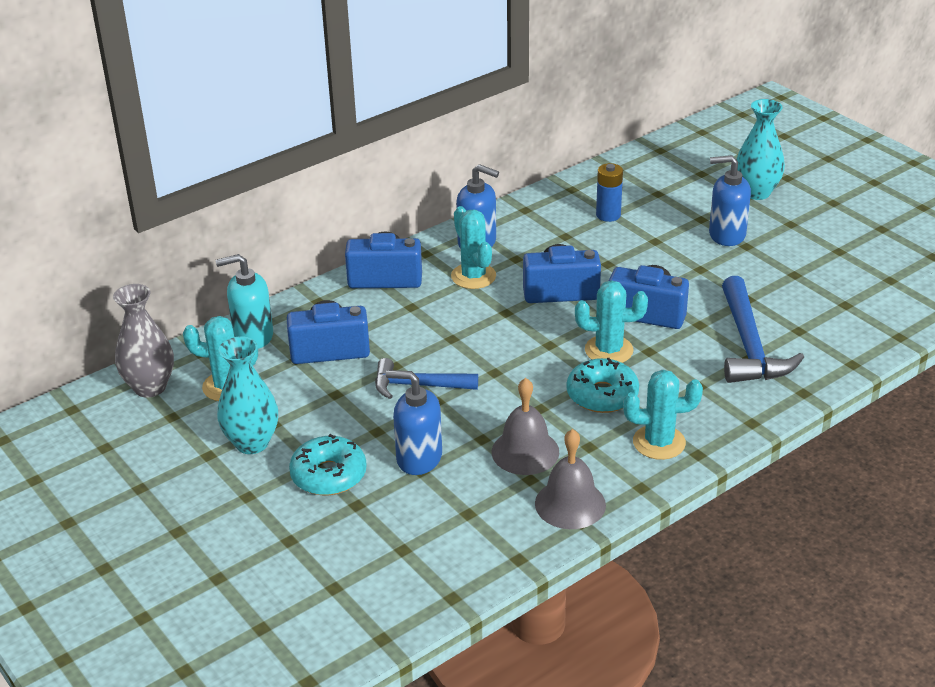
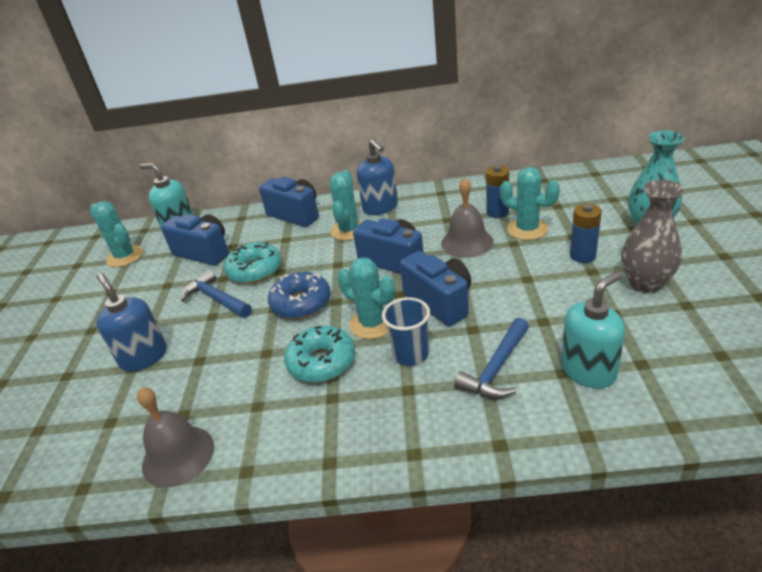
camera: 40 degrees right, 0 degrees up
grey vase [113,284,174,398] -> grey vase moved to [621,180,684,293]
turquoise vase [217,336,278,454] -> none
turquoise donut [289,434,367,495] -> turquoise donut moved to [224,242,282,284]
grey bell [491,378,559,475] -> grey bell moved to [441,178,493,258]
turquoise cactus [623,370,703,460] -> turquoise cactus moved to [500,167,560,240]
blue soap dispenser [709,155,751,246] -> blue battery [570,204,602,263]
blue hammer [722,276,804,383] -> blue hammer [454,318,529,399], size x0.66
none -> blue donut [268,272,331,319]
none -> blue cup [382,297,430,366]
none -> turquoise soap dispenser [561,271,625,389]

